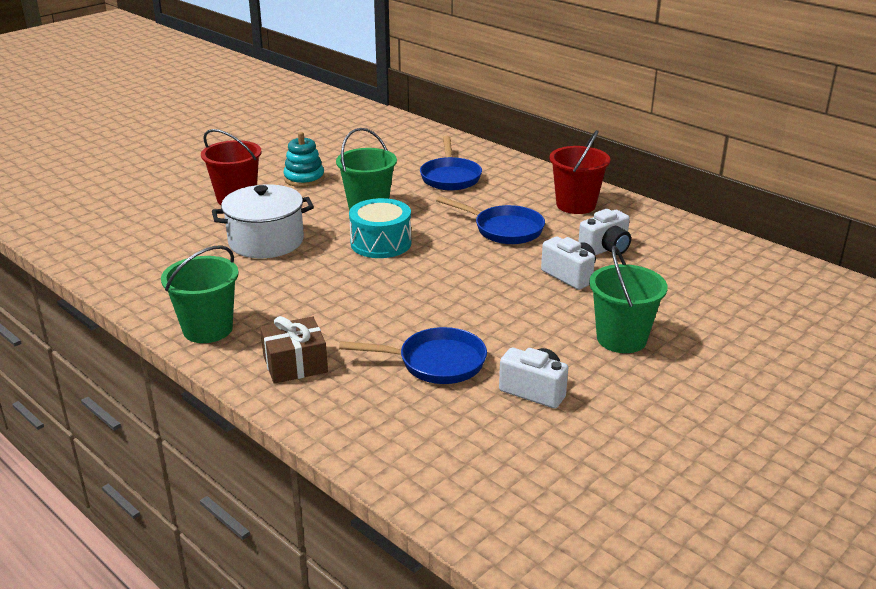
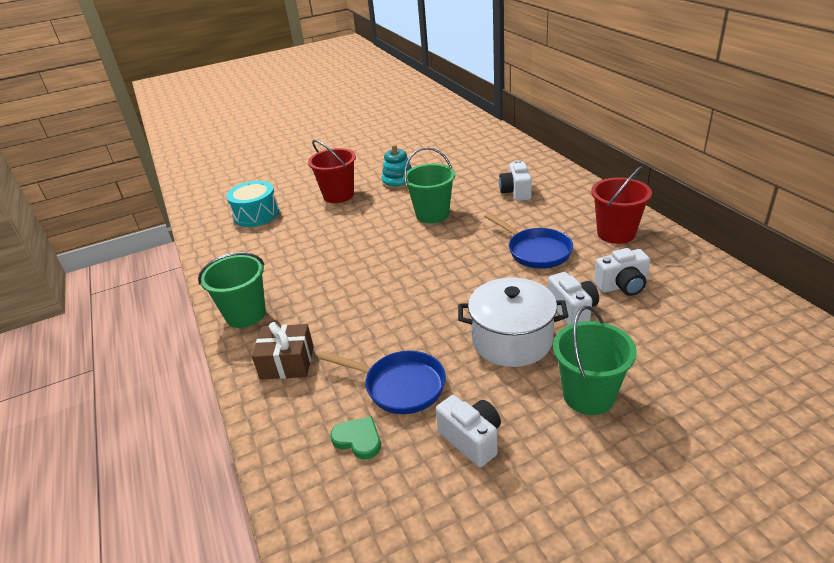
camera: 25 degrees right, 5 degrees up
white pot [212,184,314,258] -> white pot moved to [458,277,568,367]
turquoise drum [349,198,411,258] -> turquoise drum moved to [226,181,279,227]
blue pan [420,136,482,190] -> white camera [499,160,532,201]
none -> green heart [330,416,381,459]

